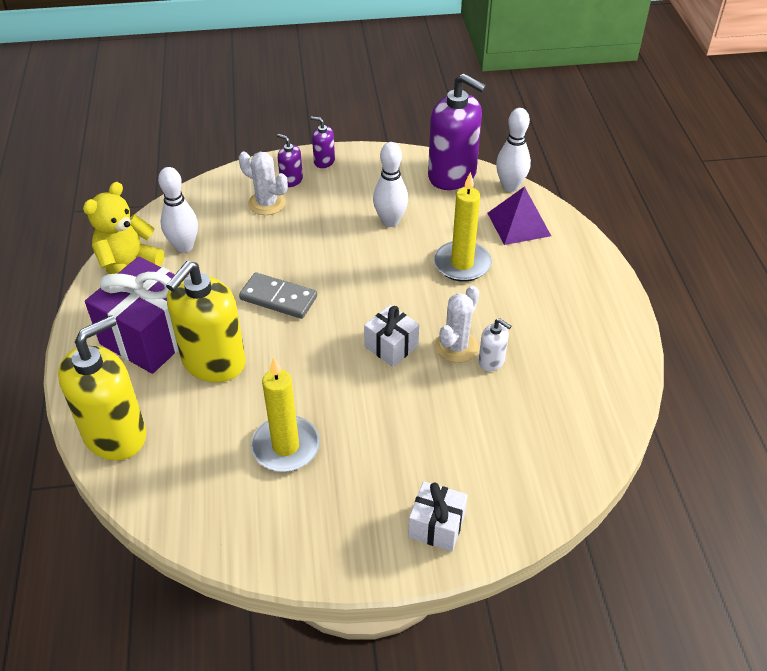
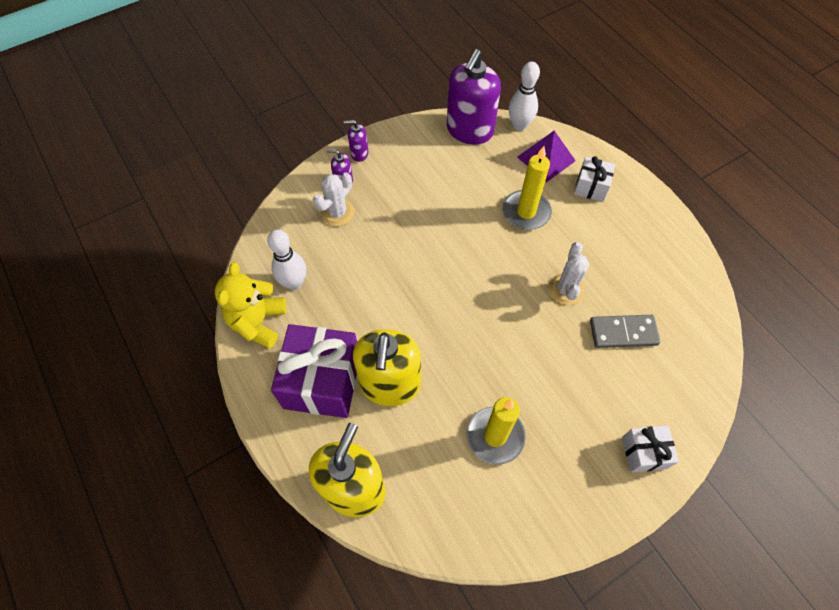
camera: 25 degrees left, 15 degrees up
white cactus [239,152,288,215] -> white cactus turned 60 degrees counterclockwise [313,173,354,227]
grey domino [239,272,317,319] -> grey domino moved to [590,315,660,348]
white gift [364,305,419,367] -> white gift moved to [574,156,615,202]
white bowling pin [373,142,408,227] -> none
purple soap dispenser [428,74,487,190] -> purple soap dispenser turned 105 degrees clockwise [447,49,501,144]
white soap dispenser [478,318,511,371] -> none

